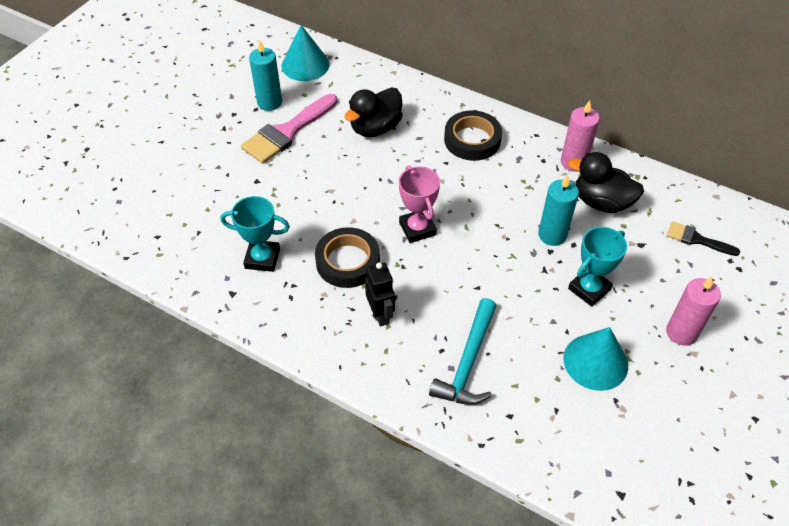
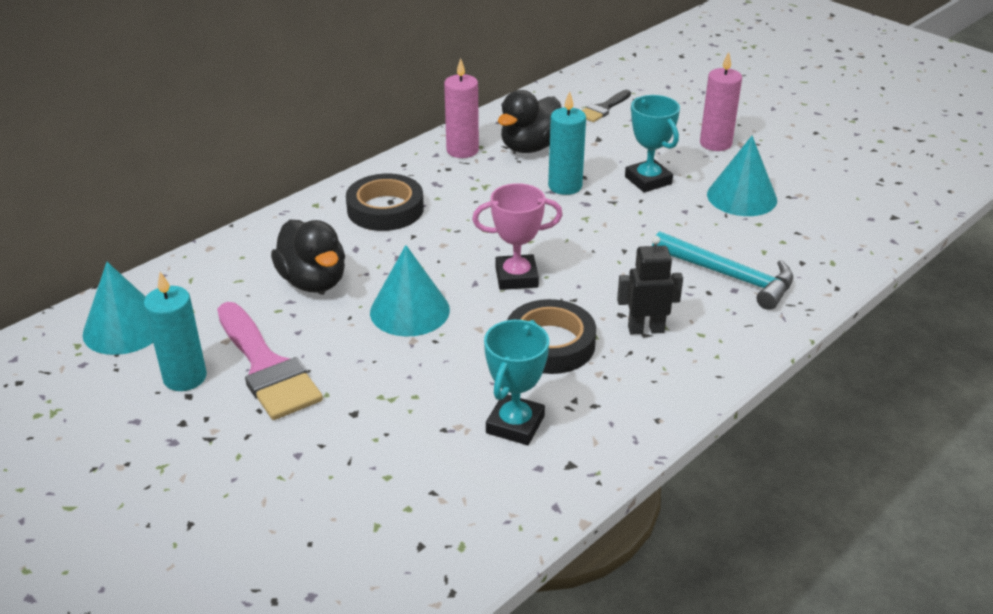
camera: 75 degrees left, 15 degrees down
none -> turquoise cone [370,245,450,337]

